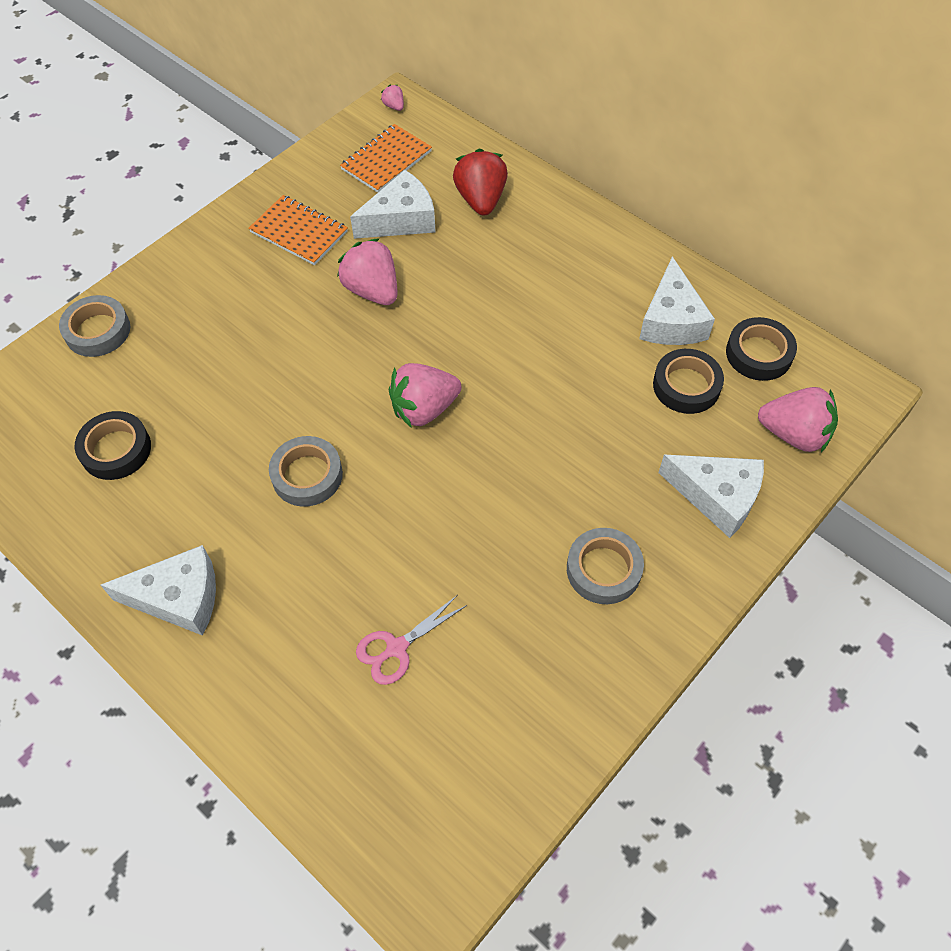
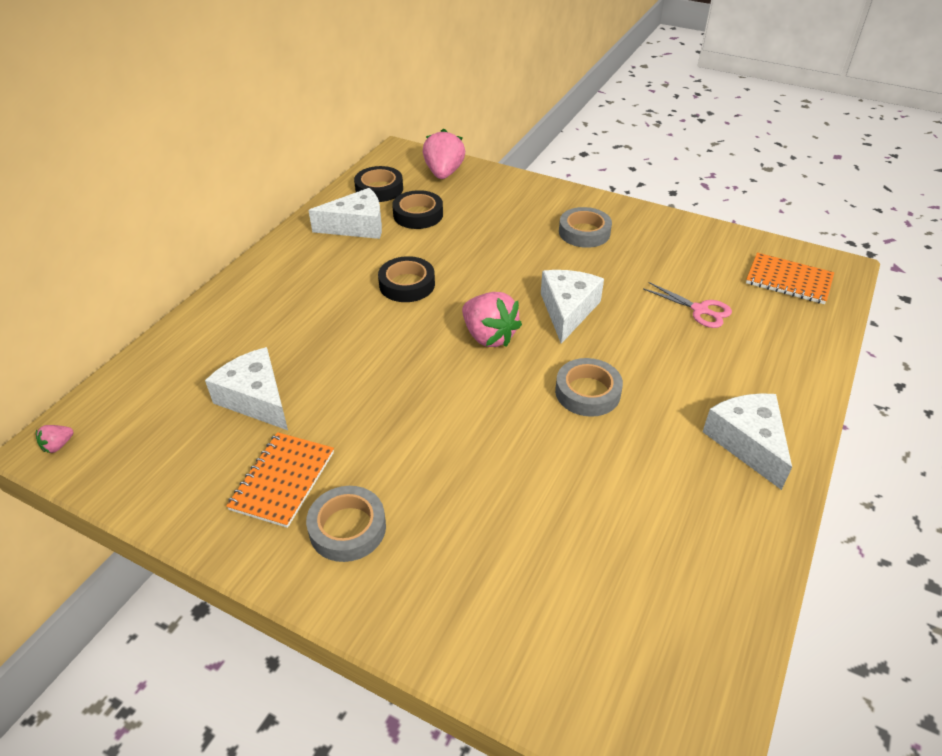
camera: 105 degrees left, 15 degrees down
grey tape [59,295,130,357] -> grey tape moved to [306,486,386,562]
black tape [74,411,151,480] -> black tape moved to [378,256,435,302]
pink strawberry [337,238,397,305] -> none
orange notebook [340,124,432,193] -> orange notebook moved to [746,253,834,304]
red strawberry [453,148,508,216] -> none
white cheese [659,455,764,538] -> white cheese moved to [541,270,604,344]

